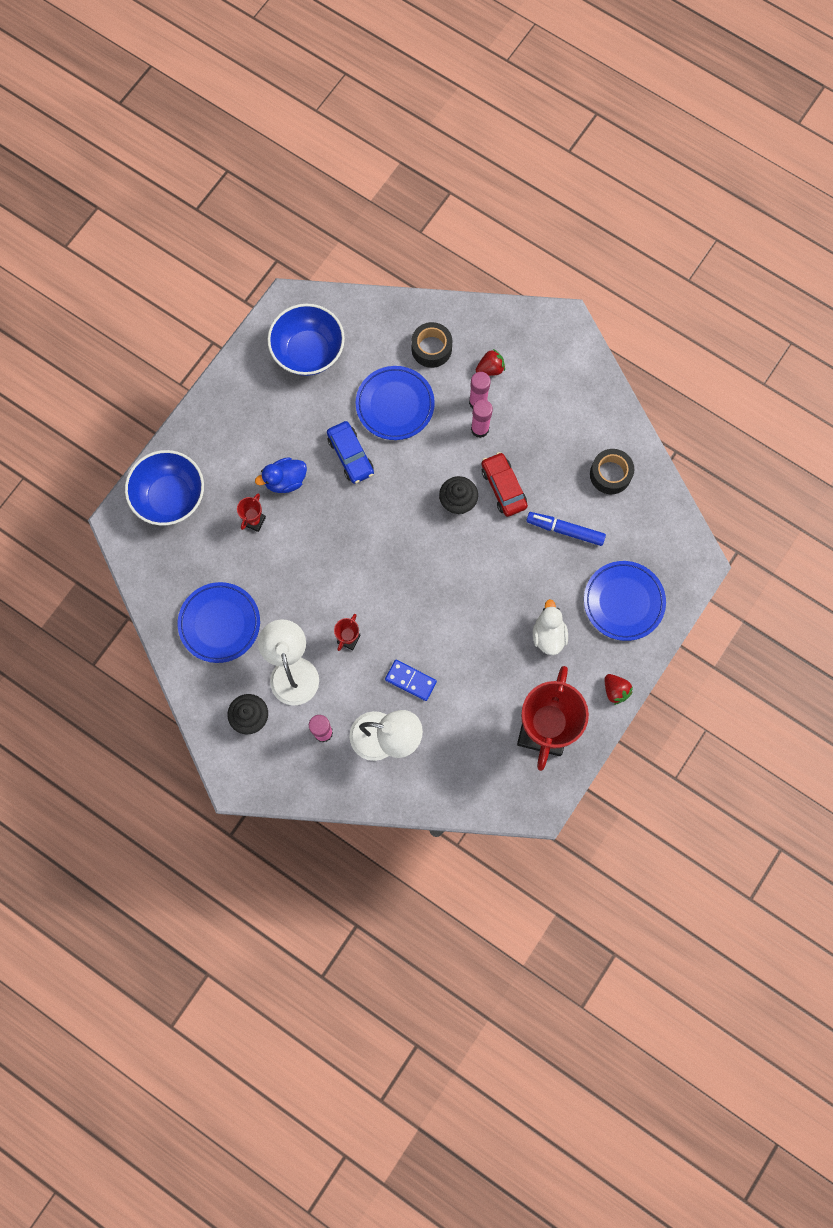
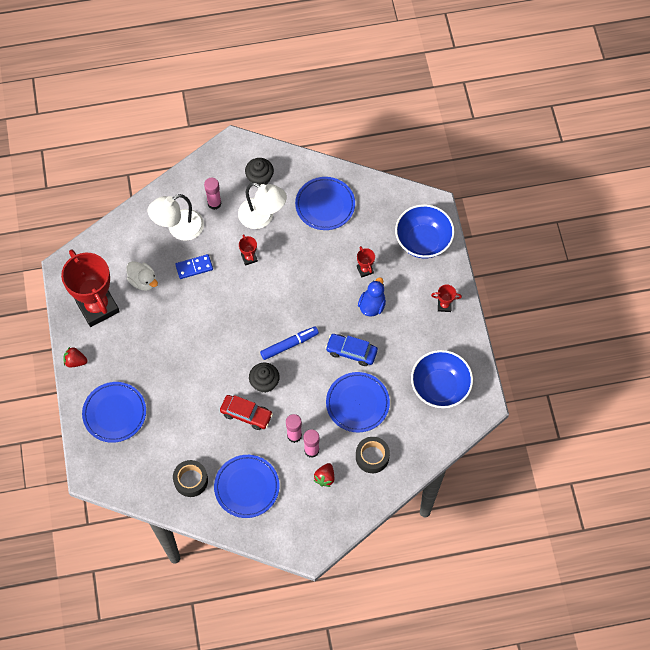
camera: 135 degrees right, 10 degrees down
blue marker [526,512,606,546] -> blue marker moved to [260,326,319,360]
white duck [533,599,568,655] -> white duck moved to [127,261,158,291]
none -> blue plate [214,455,280,518]
none -> red trophy [431,285,462,312]

